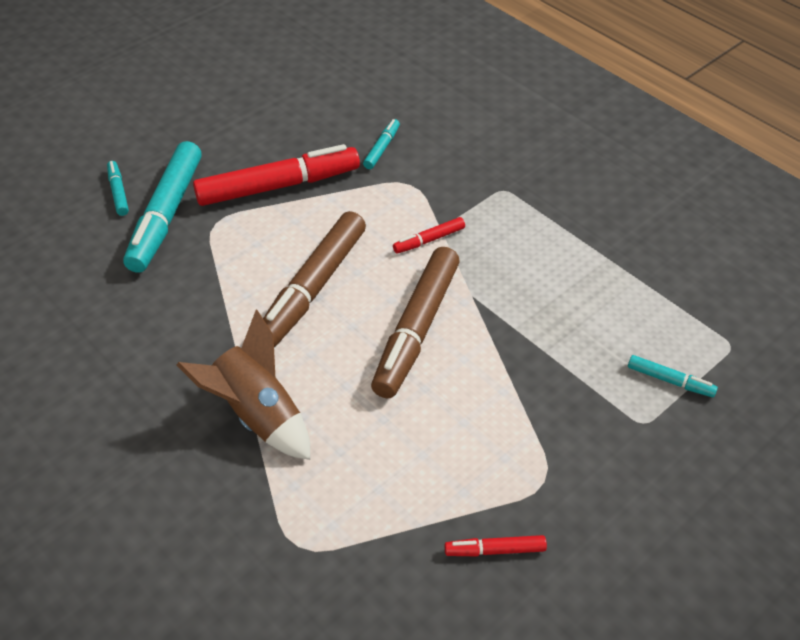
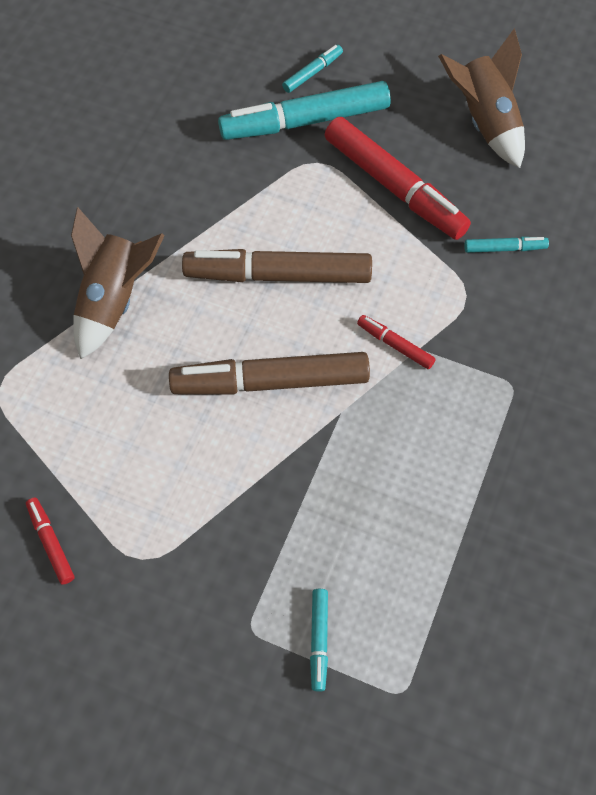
camera: 65 degrees right, 15 degrees up
none -> brown rocket [438,28,525,168]

